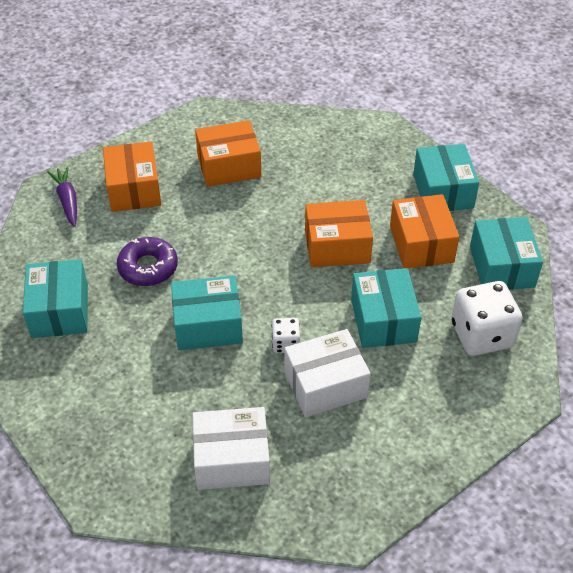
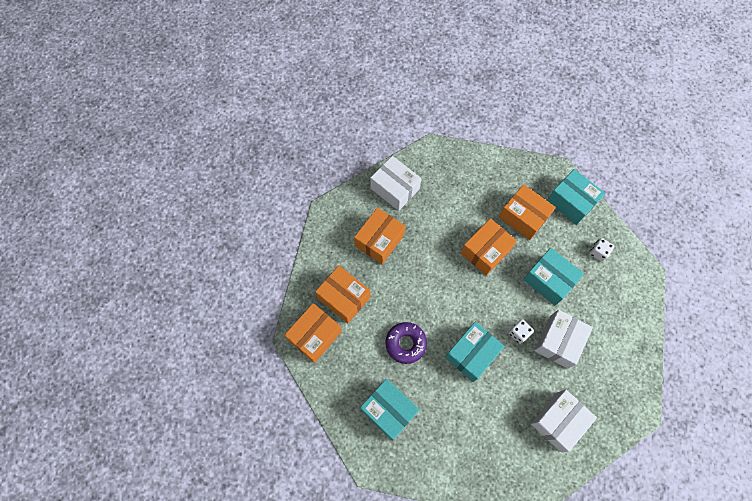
camera: 40 degrees left, 20 degrees up
purple carrot [48,166,77,227] -> orange box [284,303,342,363]
turquoise box [413,144,479,211] -> none
white dice [451,281,523,356] -> white dice [589,238,614,262], size x0.51
none -> white box [370,156,421,211]

